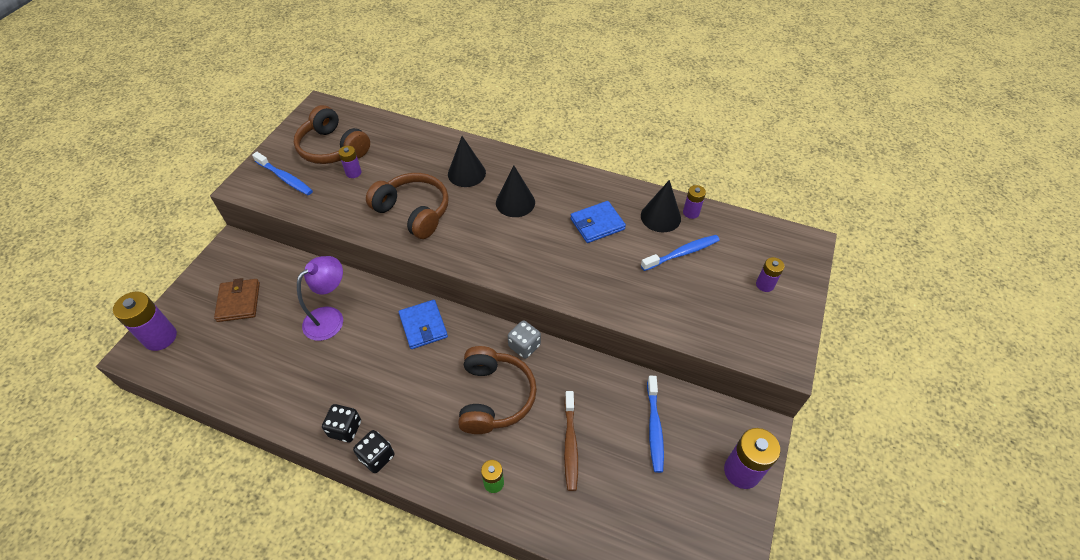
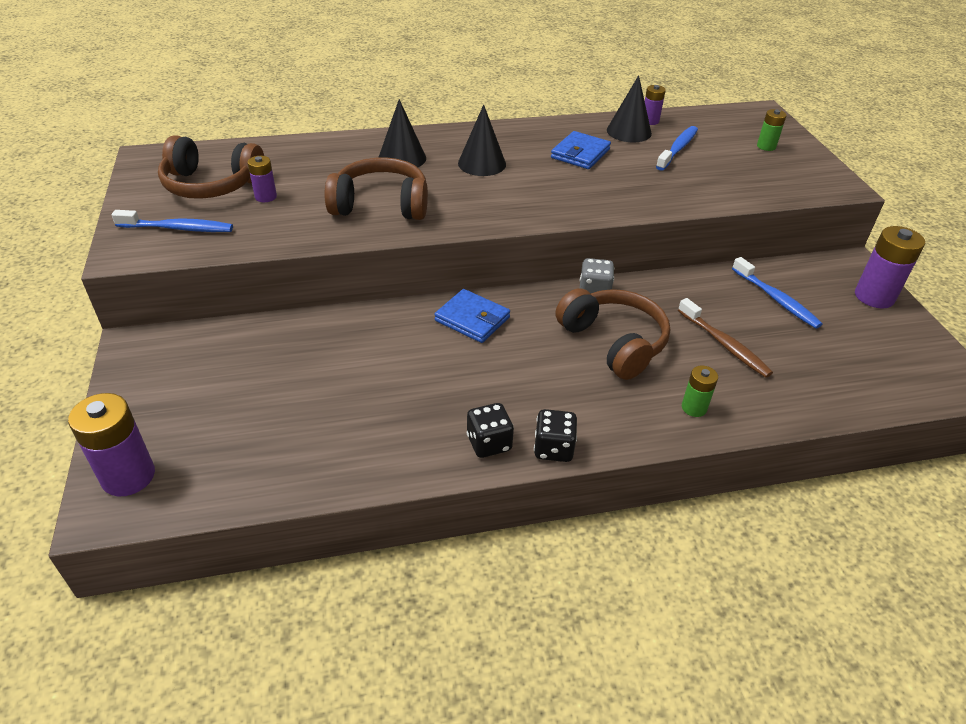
camera: 35 degrees left, 10 degrees down
brown wallet [214,278,260,322] -> none
purple lamp [297,256,343,341] -> none
purple battery [756,257,784,292] -> green battery [757,109,787,151]

